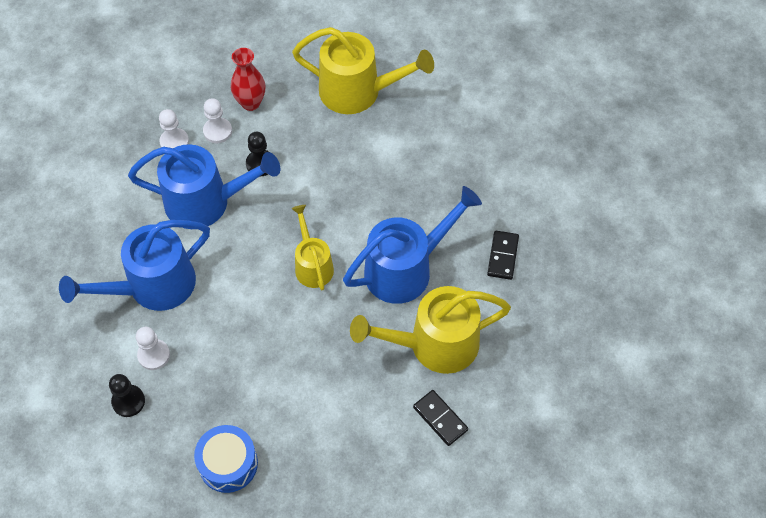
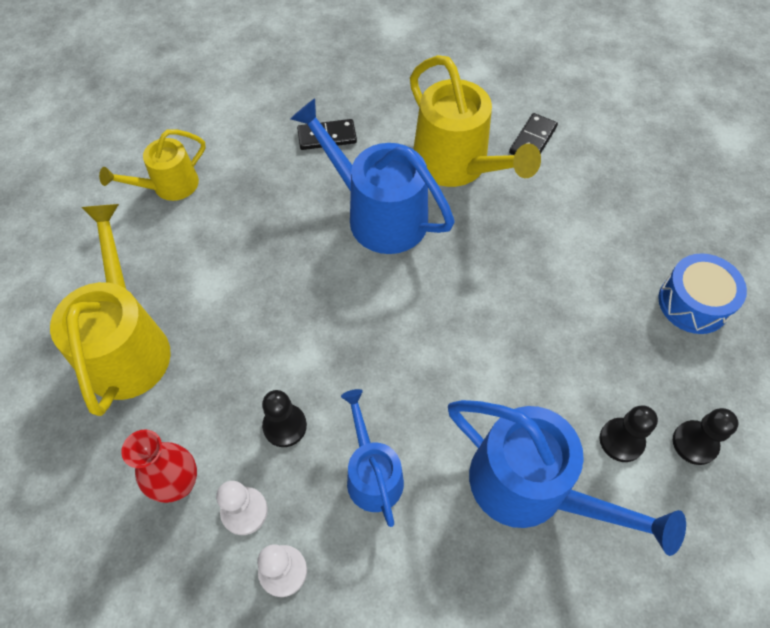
camera: 110 degrees left, 0 degrees up
blue watering can [128,144,280,229] -> blue watering can [341,389,404,527], size x0.59
white pawn [136,327,170,370] -> black pawn [600,405,658,462]
yellow watering can [291,205,334,290] -> yellow watering can moved to [99,129,206,201]

